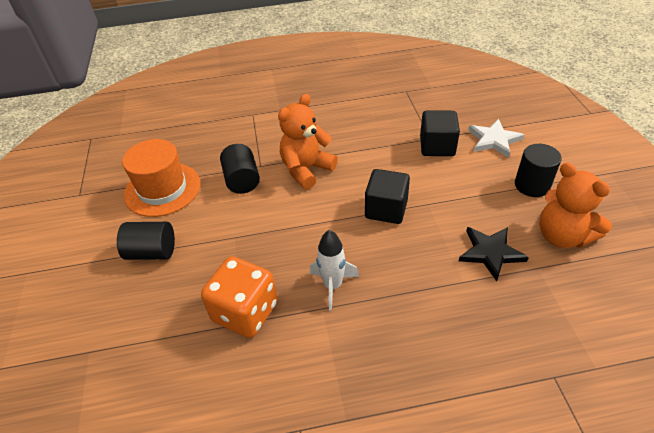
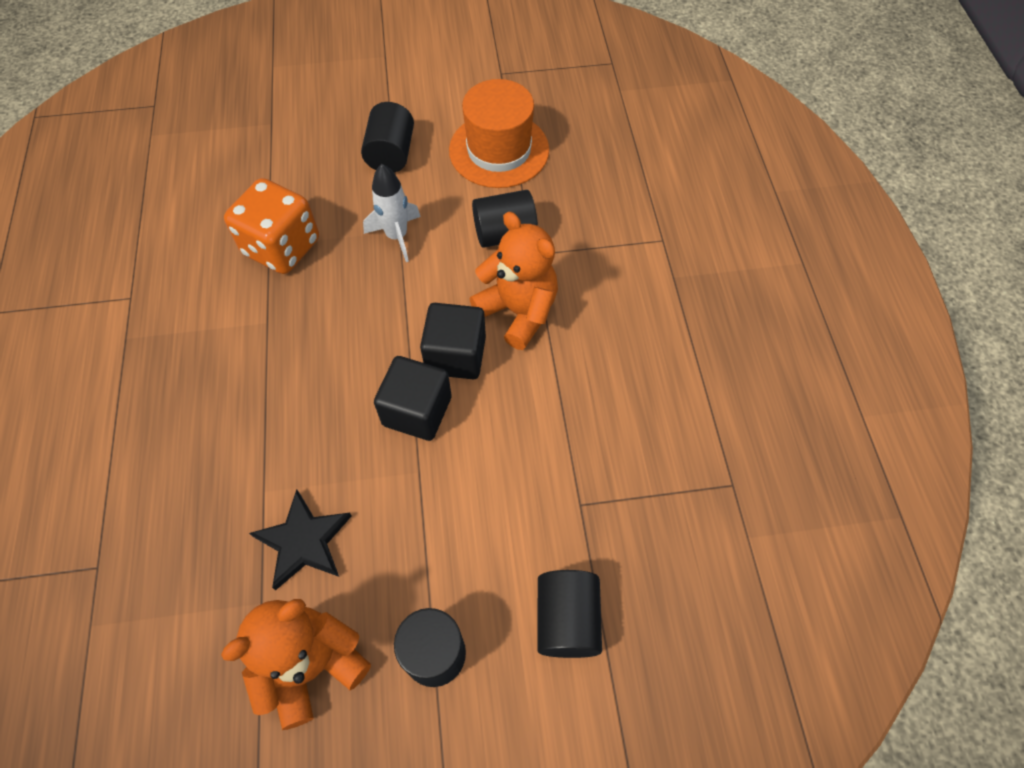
camera: 90 degrees right, 15 degrees up
white rocket [309,230,359,311] -> white rocket moved to [363,164,421,262]
black cube [420,111,460,156] -> black cube moved to [420,303,486,379]
white star [468,119,524,158] -> black cylinder [537,570,602,658]

